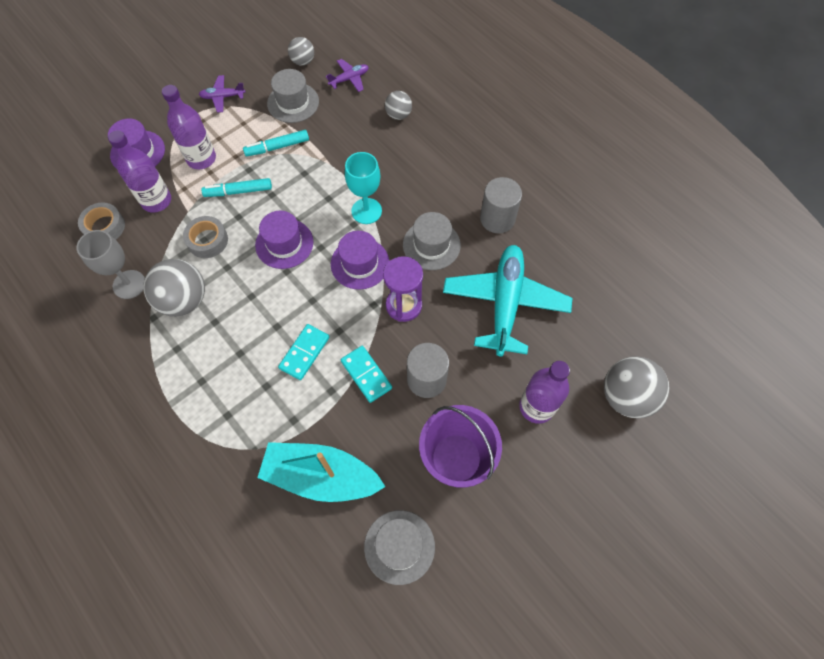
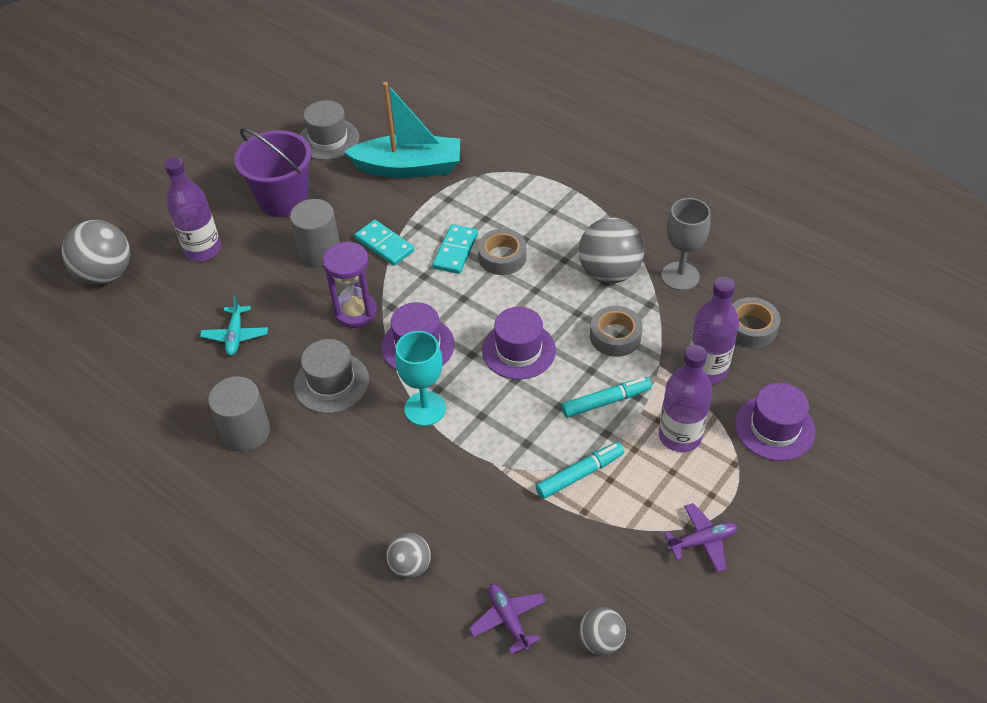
camera: 170 degrees right, 15 degrees down
grey hat [267,69,319,123] -> none
purple plane [326,59,369,92] -> purple plane turned 105 degrees clockwise [469,584,546,654]
turquoise plane [443,245,572,356] -> turquoise plane [200,296,268,355], size x0.44
none -> grey tape [478,229,526,275]

